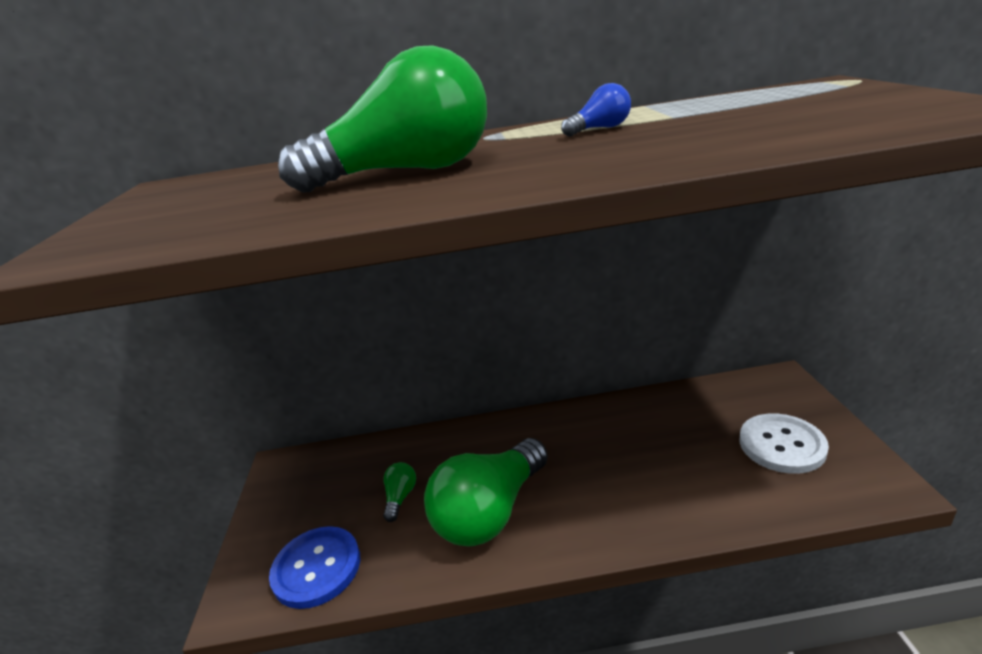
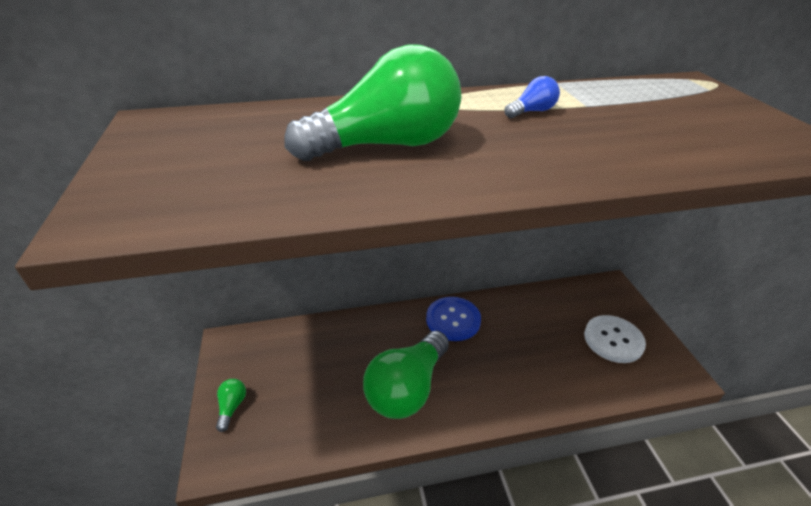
camera: 10 degrees left, 10 degrees up
blue button [269,526,360,609] -> blue button moved to [426,297,481,341]
green light bulb [383,462,416,522] -> green light bulb moved to [216,379,246,432]

